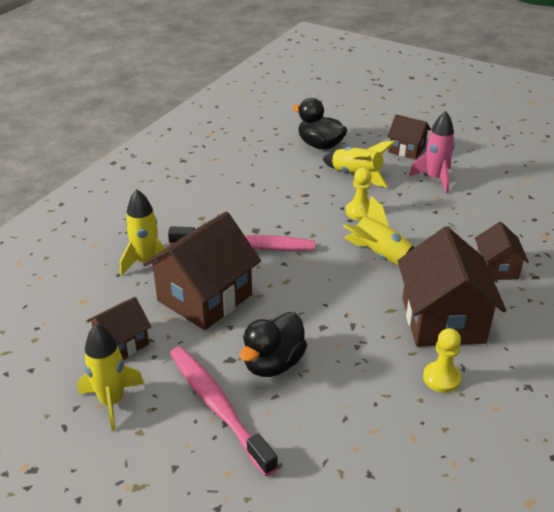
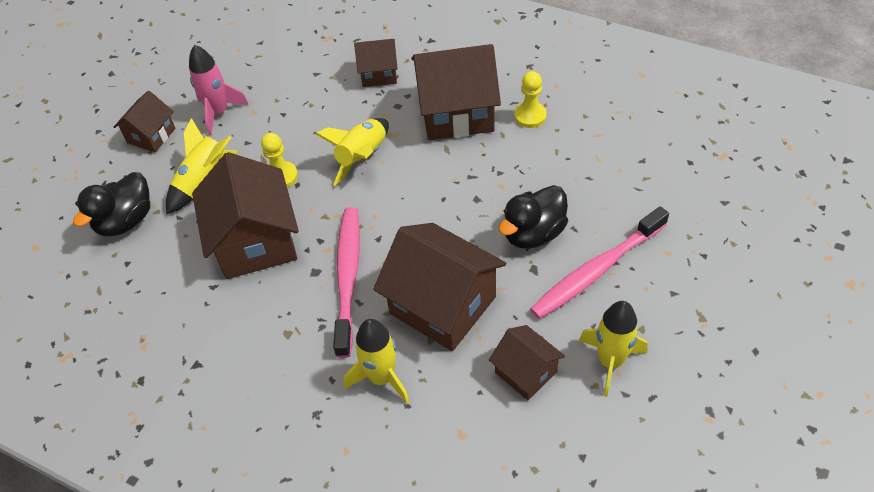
camera: 90 degrees left, 15 degrees up
black duck [240,312,307,377] -> black duck turned 105 degrees clockwise [499,185,568,249]
none -> brown house [192,152,299,279]

